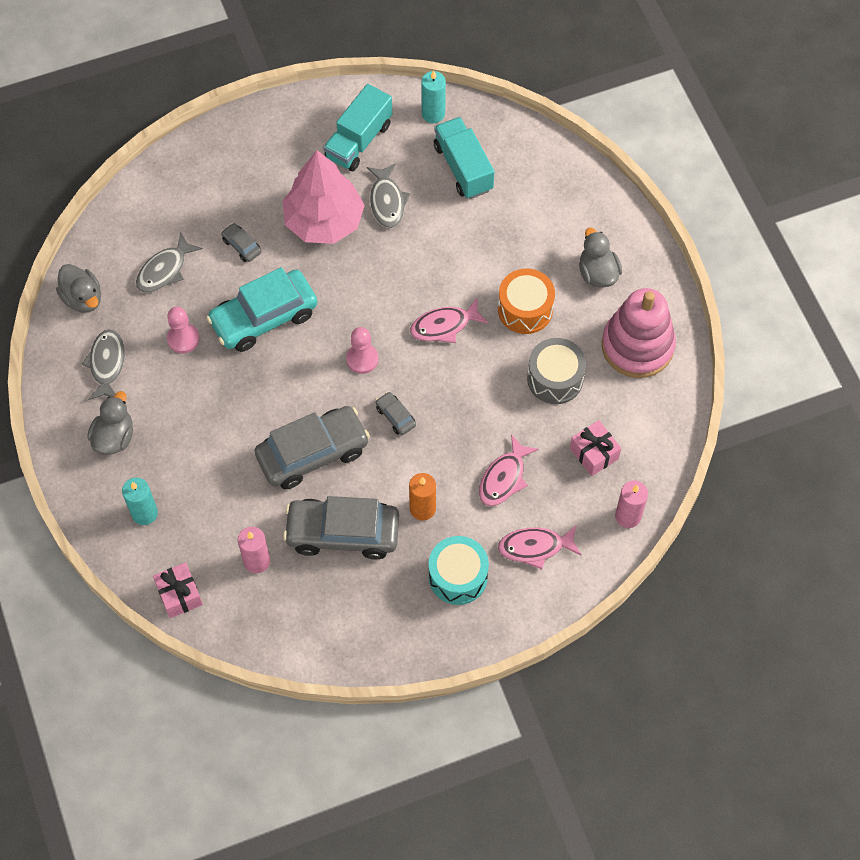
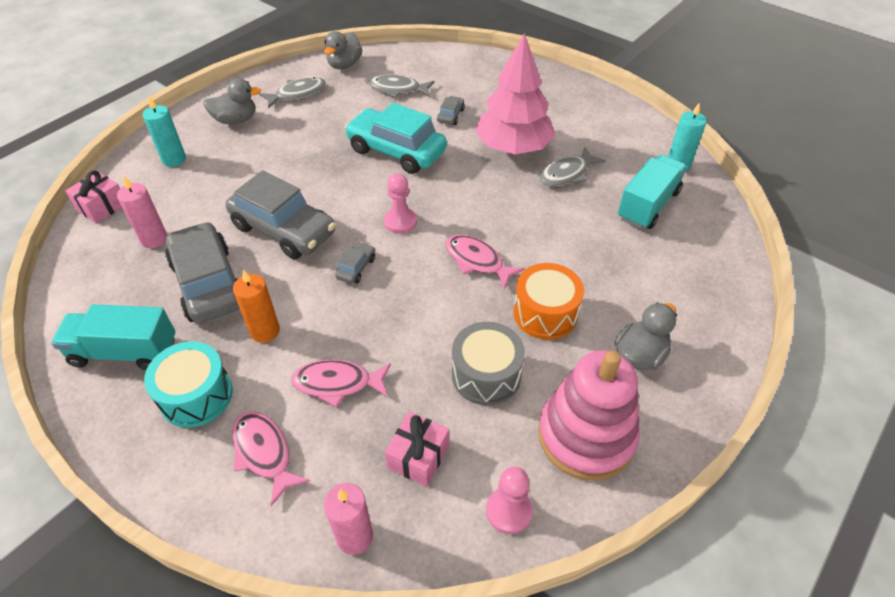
camera: 60 degrees right, 15 degrees down
pink pawn [167,307,200,353] -> pink pawn moved to [486,467,533,534]
turquoise truck [324,84,392,171] -> turquoise truck moved to [51,304,176,370]

